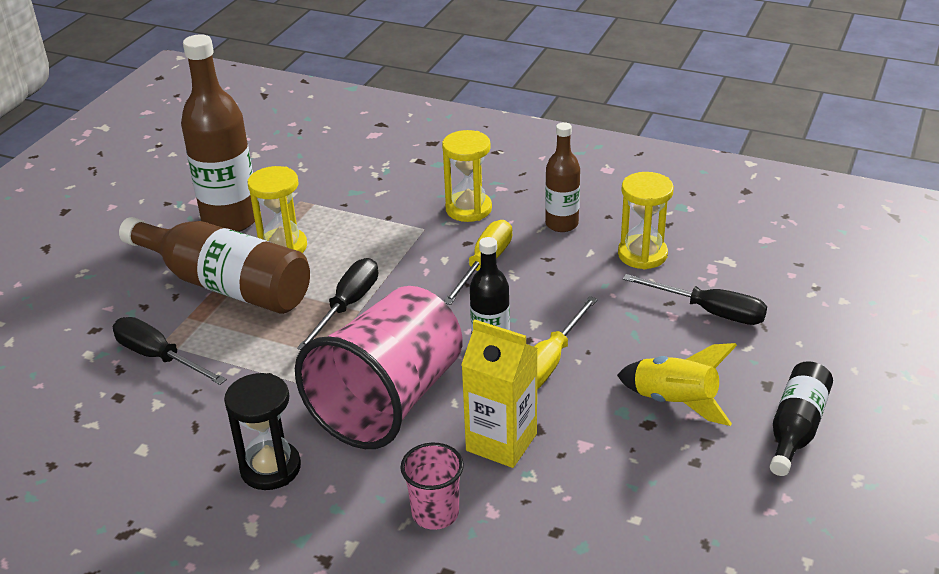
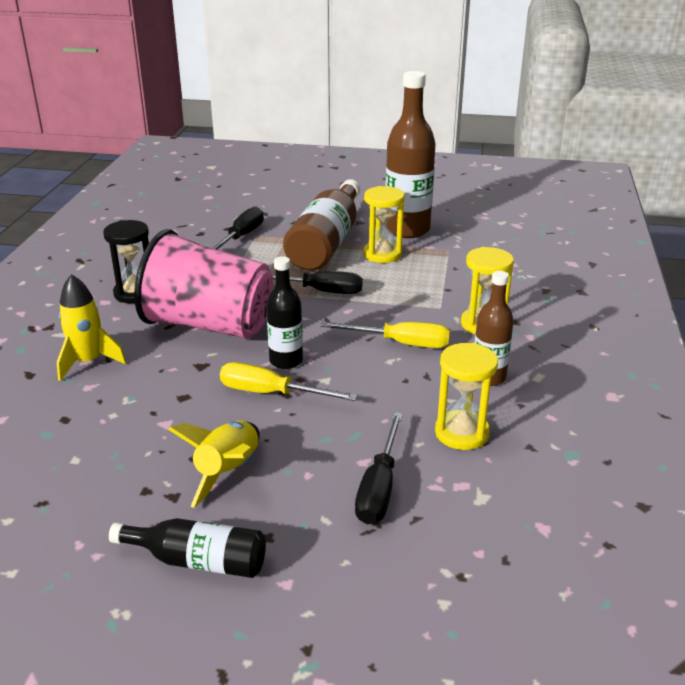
camera: 75 degrees right, 5 degrees down
pink cup [400,443,464,530] -> yellow rocket [57,274,126,381]
yellow carton [461,319,538,468] -> none

